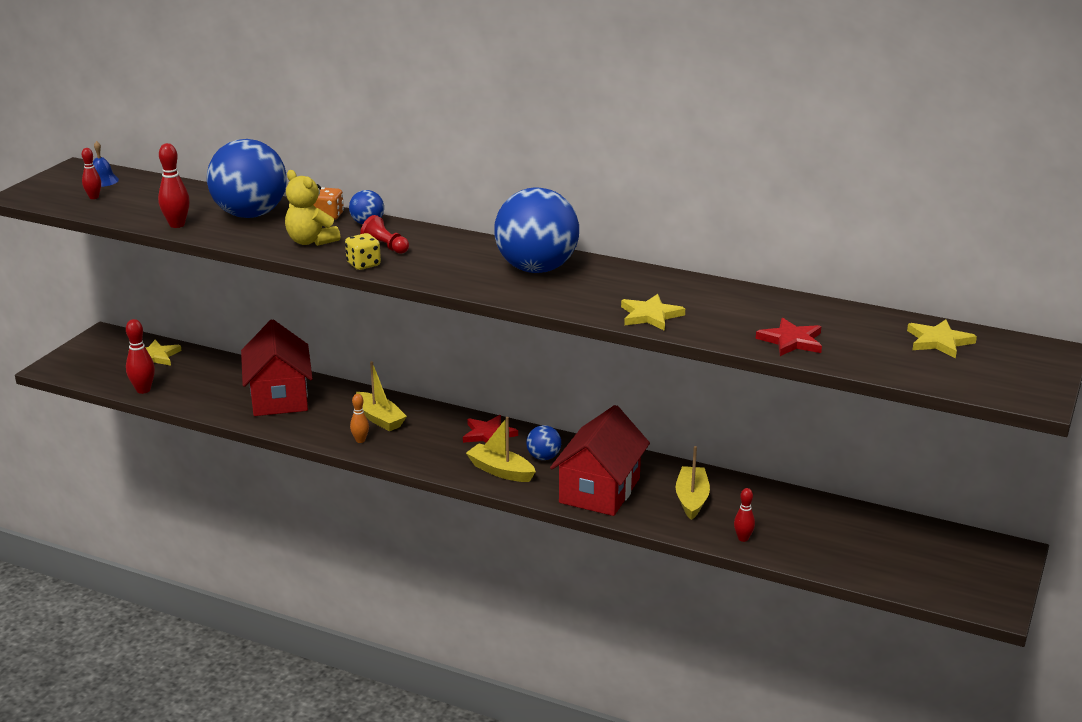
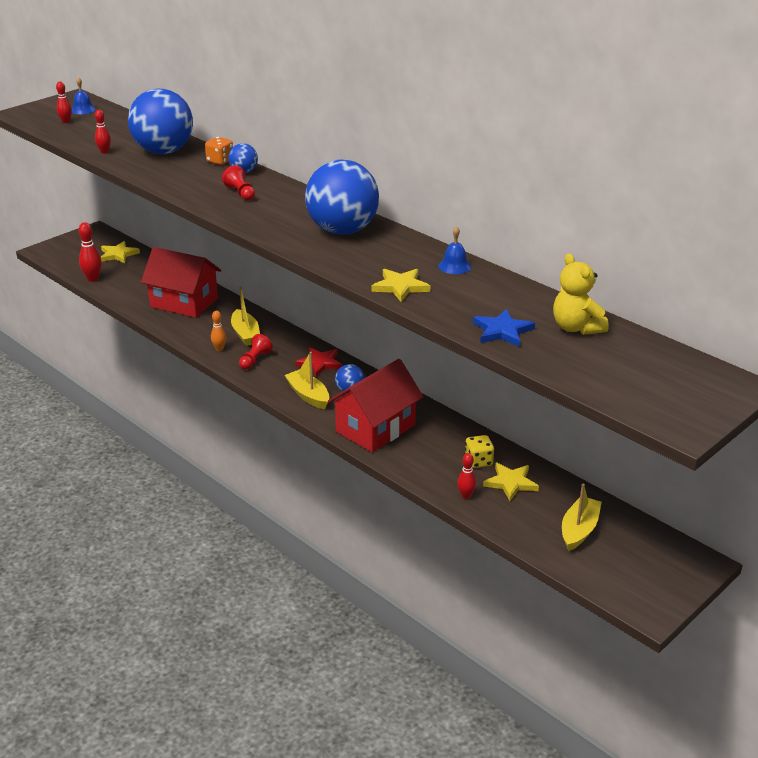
camera: 20 degrees right, 5 degrees up
red bowling pin [158,143,190,228] -> red bowling pin [95,110,111,154], size x0.64
red house [241,319,313,416] -> red house turned 75 degrees counterclockwise [141,247,221,318]
yellow teddy bear [285,170,340,246] -> yellow teddy bear moved to [553,253,609,335]
yellow dice [345,233,381,270] -> yellow dice moved to [465,435,494,468]
yellow boat [675,446,710,520] -> yellow boat moved to [562,484,602,551]
red star [756,318,822,356] -> blue star [473,309,535,347]
yellow star [907,320,977,358] -> yellow star moved to [483,463,539,501]
none -> red pawn [239,334,273,370]
none -> blue bell [438,226,471,274]

